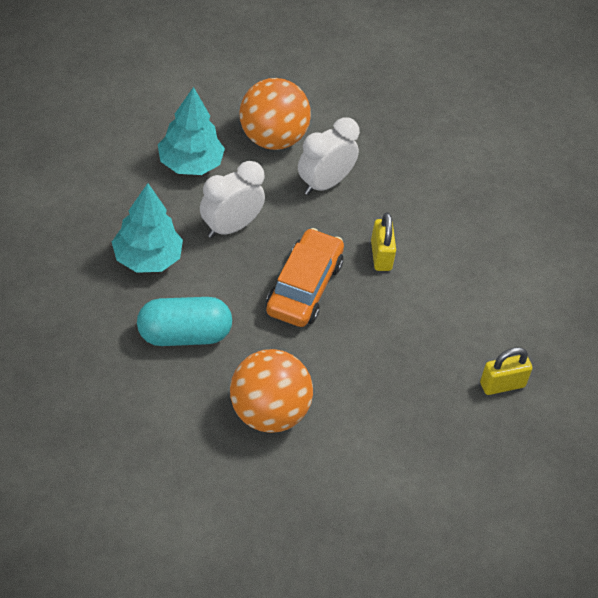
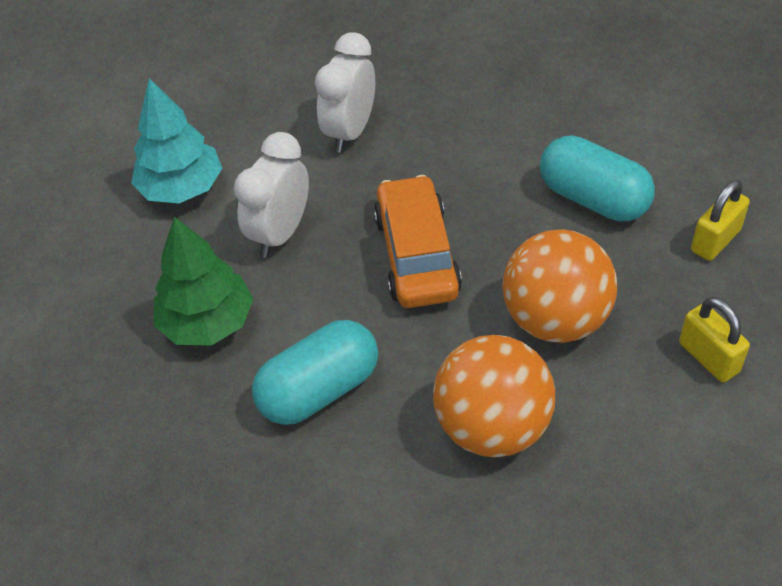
camera: 20 degrees left, 0 degrees up
turquoise tree [112,183,183,273] -> green tree [154,216,254,345]
orange ball [239,78,311,150] -> orange ball moved to [503,229,617,343]
yellow padlock [371,213,396,271] -> yellow padlock moved to [679,297,750,382]
none -> turquoise capsule [540,135,655,221]

